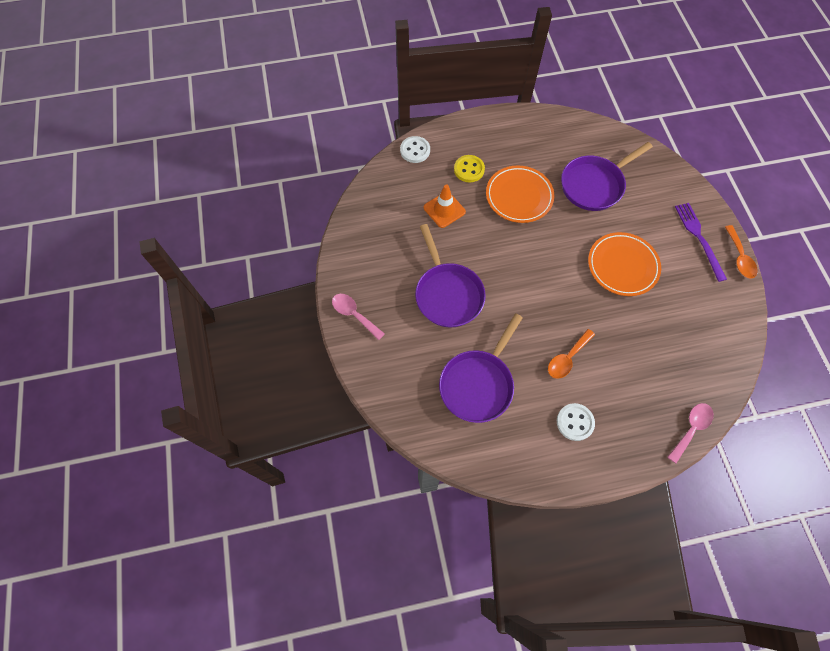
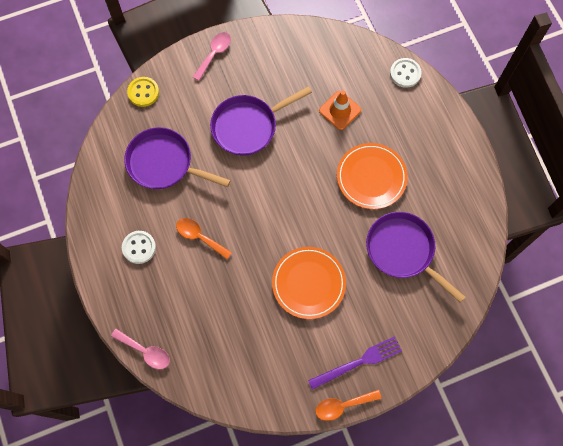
camera: 80 degrees right, 5 degrees up
yellow button [454,155,485,182] -> yellow button moved to [127,77,159,107]

